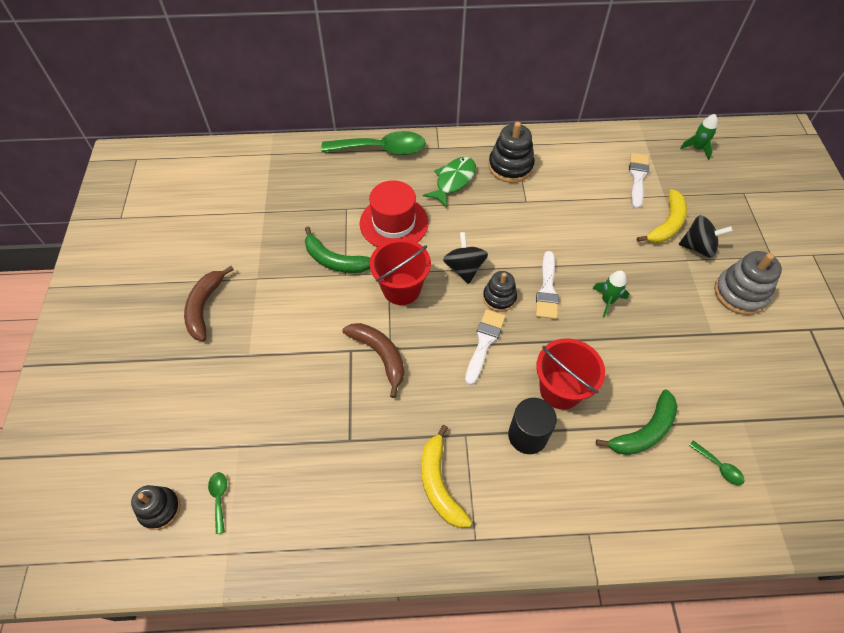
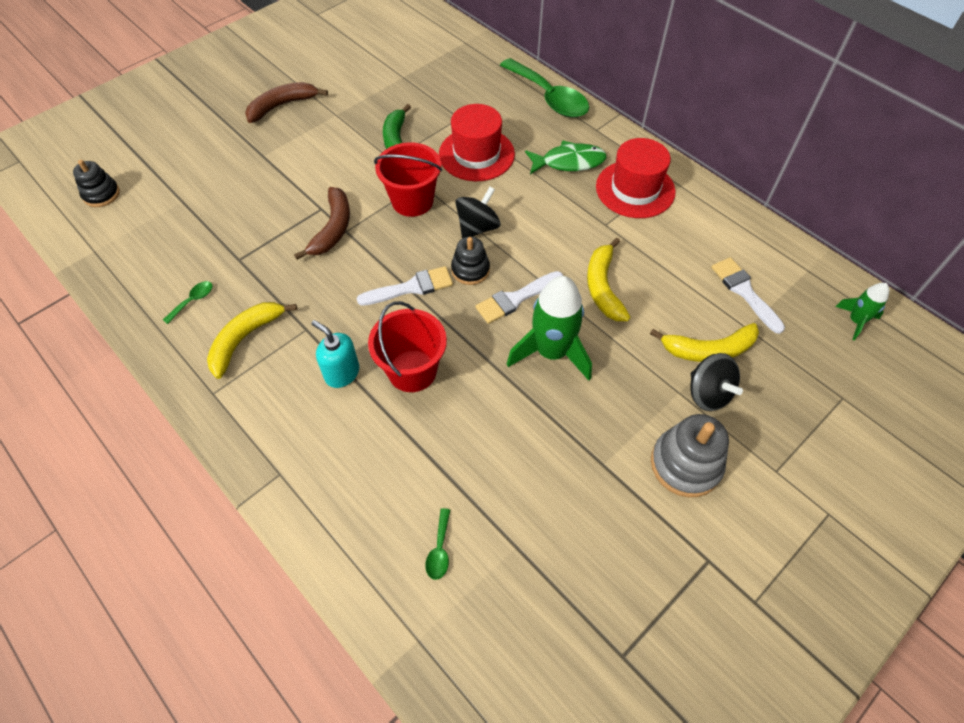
camera: 50 degrees right, 0 degrees up
green spoon [208,472,227,534] -> green spoon moved to [163,281,213,324]
black stacking toy [488,122,535,183] -> red hat [596,138,676,218]
black cylinder [508,398,557,454] -> turquoise soap dispenser [311,320,359,388]
green rocket [592,270,629,317] -> green rocket [507,276,592,381], size x1.90
green banana [596,390,678,455] -> none
white brush [629,153,649,209] -> white brush turned 90 degrees counterclockwise [711,257,785,334]
none -> yellow banana [587,238,630,321]

